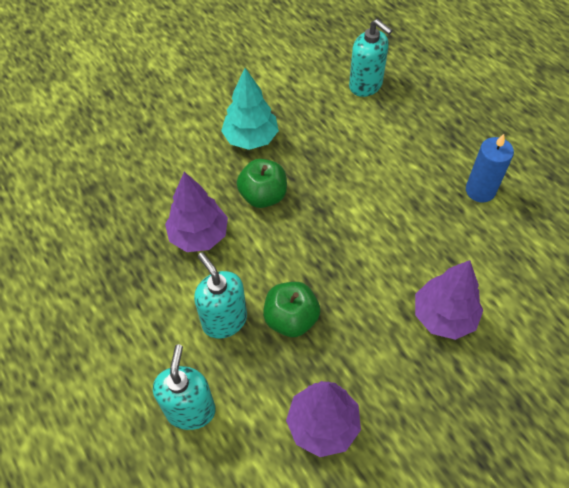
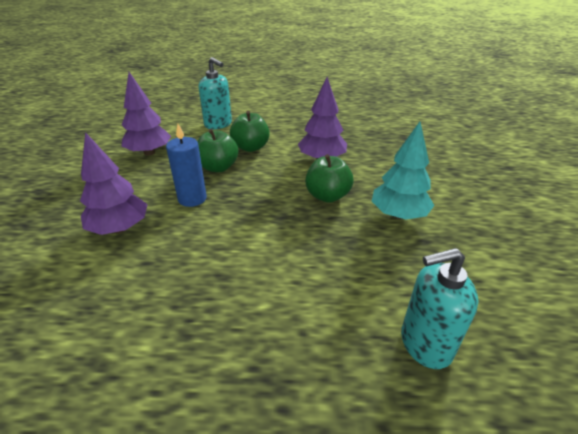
camera: 125 degrees right, 20 degrees down
turquoise soap dispenser [194,252,247,339] -> green apple [230,111,270,152]
blue candle [466,134,514,203] -> blue candle moved to [166,124,207,207]

